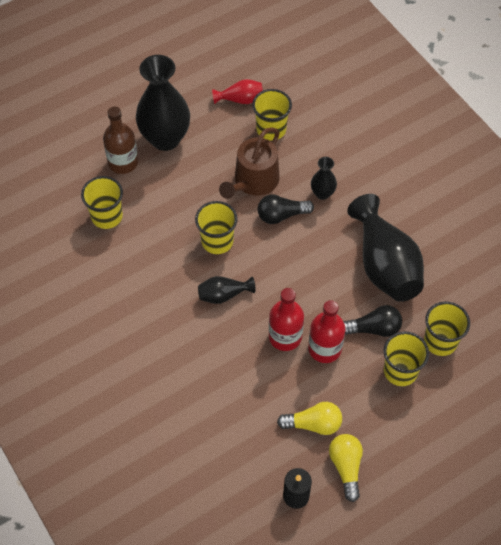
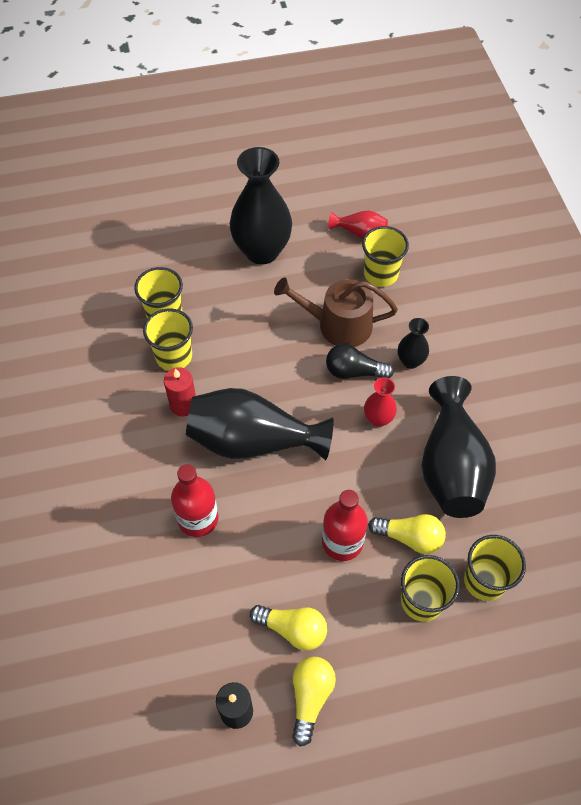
camera: 20 degrees right, 0 degrees up
brown bottle [103,107,138,174] -> none
yellow cup [195,201,237,254] -> yellow cup moved to [143,308,193,371]
black vase [198,276,256,304] -> black vase [186,388,333,461], size x2.11
brown watering can [219,128,280,199] -> brown watering can turned 45 degrees clockwise [274,277,398,347]
red bottle [269,288,304,351] -> red bottle moved to [171,464,218,537]
black light bulb [343,305,402,337] -> yellow light bulb [368,514,446,554]
none -> red candle [164,367,196,417]
none -> red vase [364,377,397,427]

